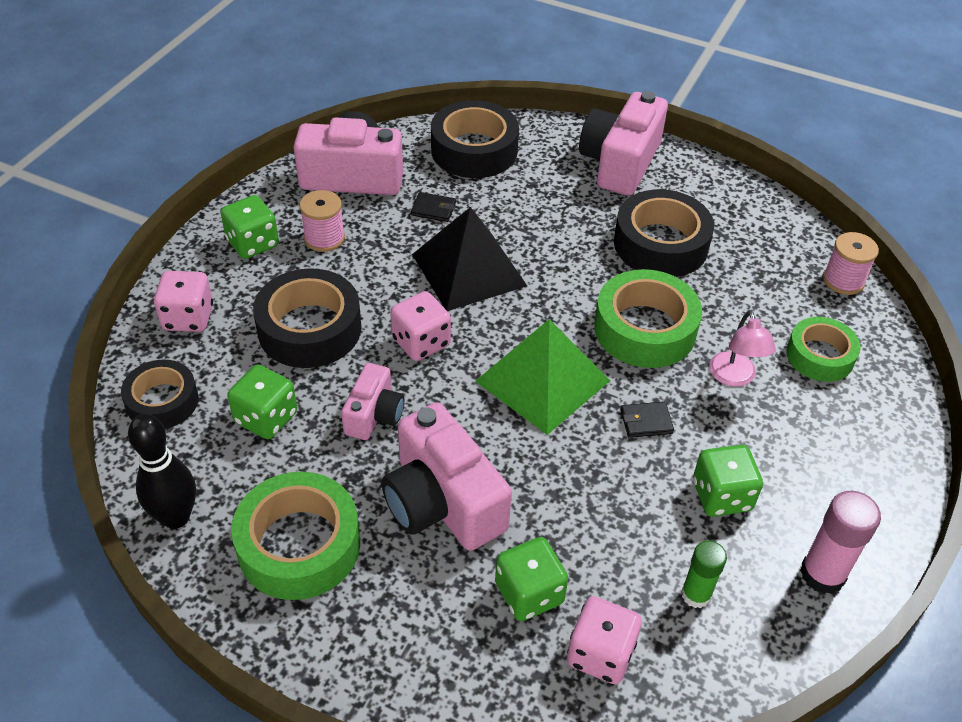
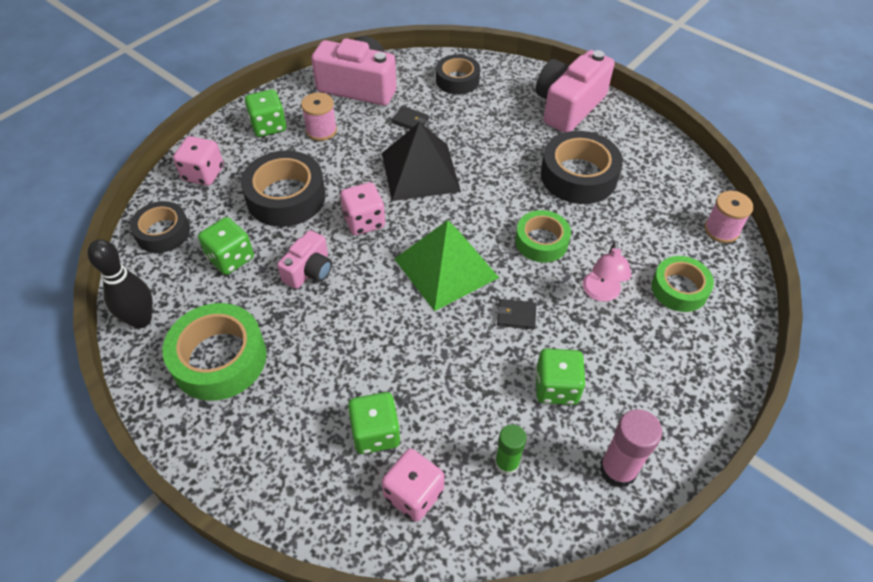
camera: 15 degrees right, 5 degrees up
pink camera [381,402,512,551] -> none
black tape [431,100,519,178] -> black tape [436,55,480,94], size x0.64
green tape [594,269,702,368] -> green tape [515,210,571,263], size x0.64

